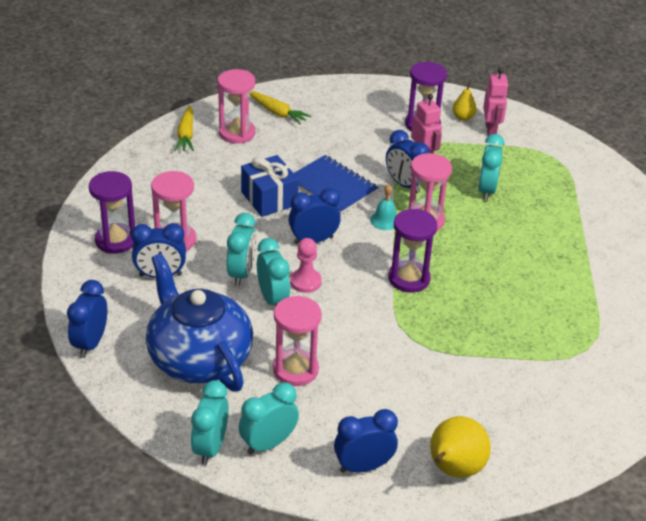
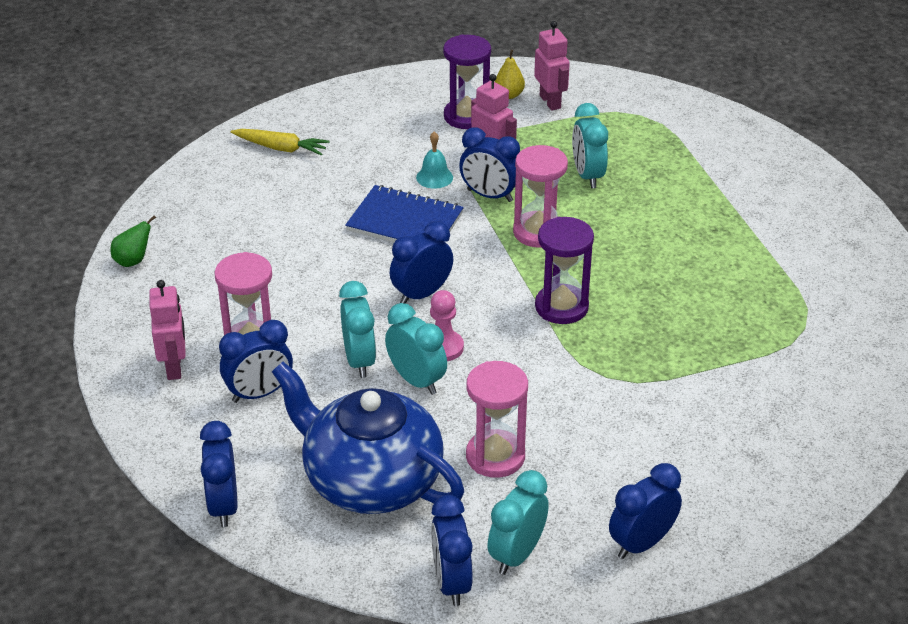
camera: 20 degrees left, 0 degrees up
purple hourglass [89,171,135,254] -> pink robot [149,280,186,380]
yellow carrot [174,105,194,151] -> none
turquoise clock [191,380,229,465] -> blue clock [431,495,473,606]
pink hourglass [218,69,255,144] -> none
blue gift [241,155,299,217] -> none
turquoise bell [370,184,397,230] -> turquoise bell moved to [416,131,453,189]
yellow pear [430,416,491,478] -> none
none -> green pear [110,215,156,267]

